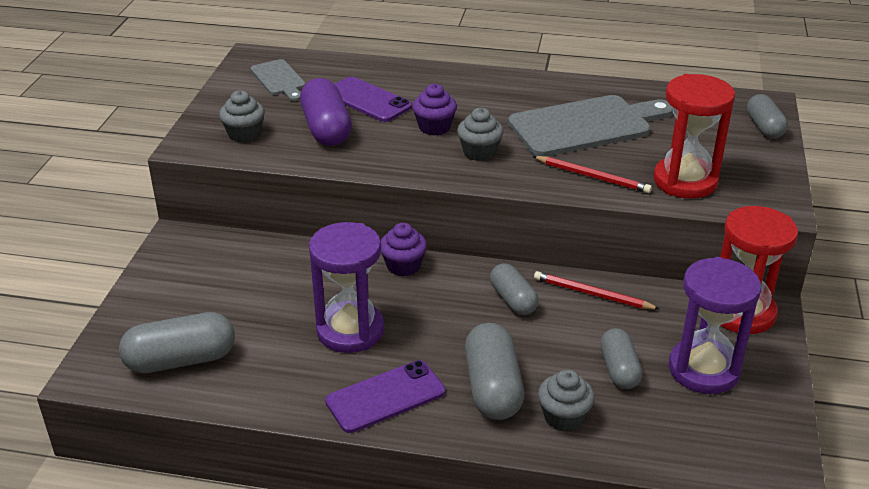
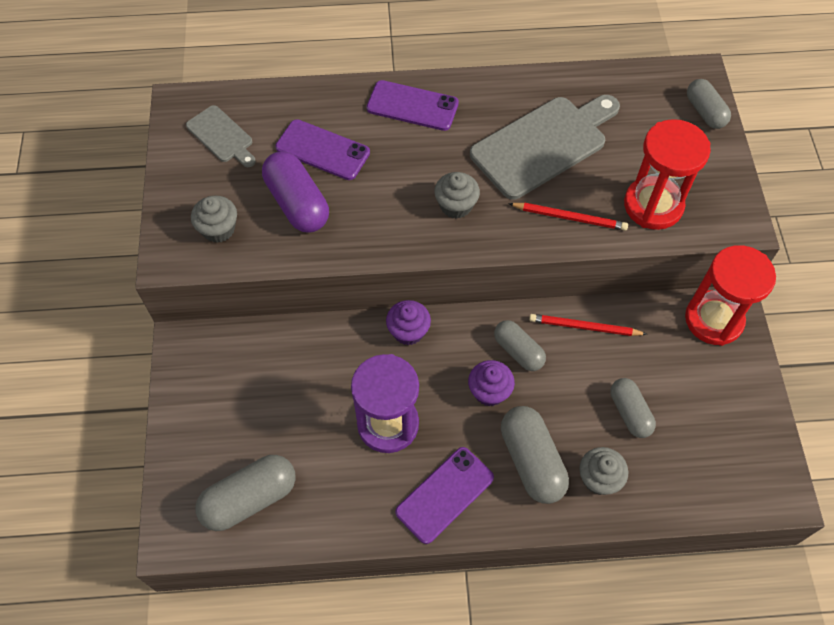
camera: 15 degrees left, 25 degrees up
purple cupcake [412,84,457,135] -> purple cupcake moved to [468,360,515,406]
purple hourglass [669,257,761,394] -> none
none -> purple phone [367,80,459,131]

